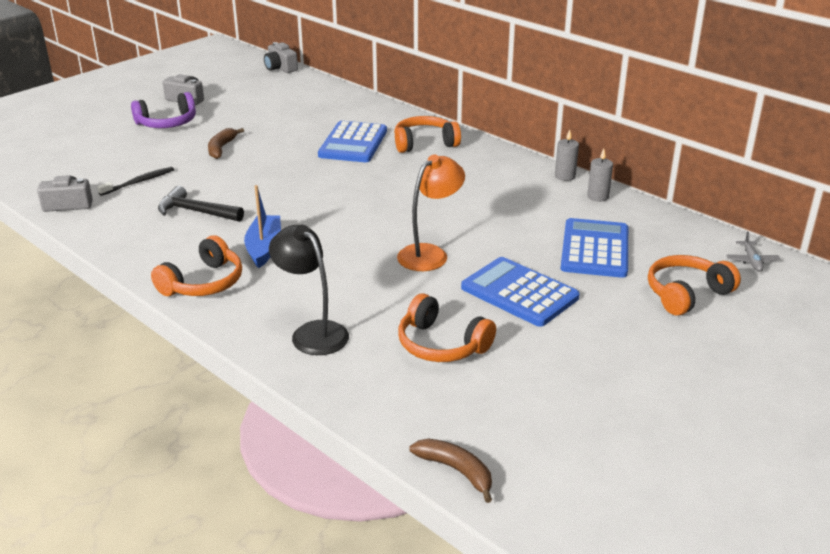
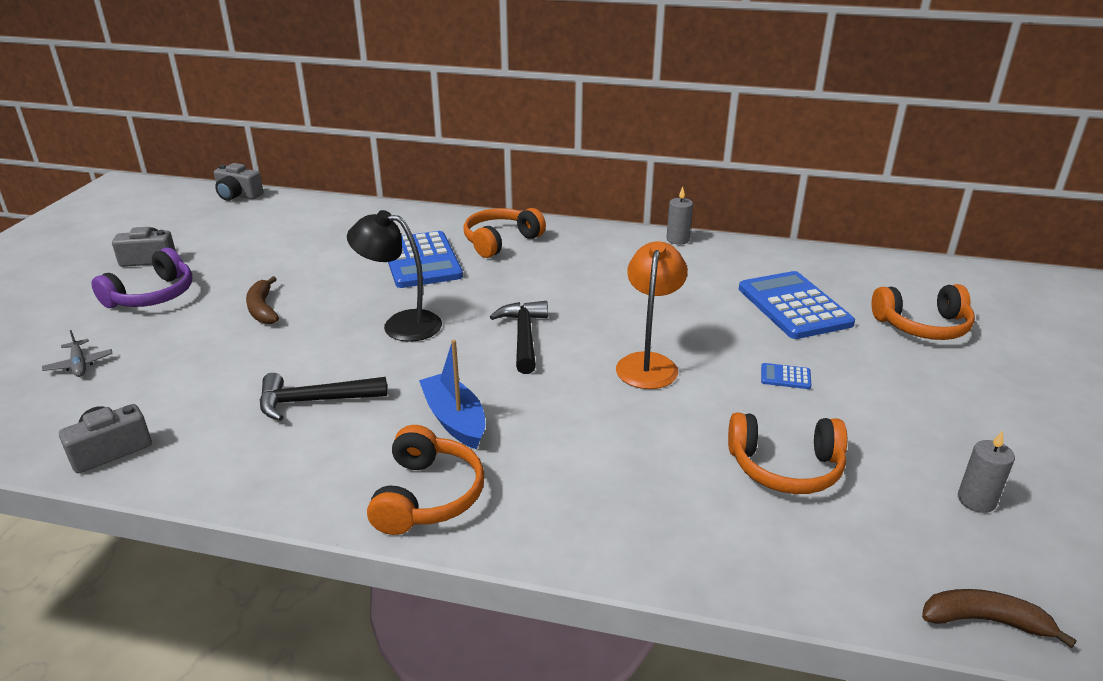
camera: 30 degrees left, 0 degrees up
black toothbrush [97,167,174,196] -> none
black lamp [269,225,349,355] -> black lamp moved to [347,210,442,342]
blue calculator [461,257,580,327] -> blue calculator [761,363,811,389], size x0.40
grey candle [587,149,613,202] -> grey candle moved to [958,430,1015,513]
orange headphones [648,255,741,316] -> orange headphones turned 120 degrees counterclockwise [871,284,975,340]
grey plane [726,231,780,272] -> grey plane moved to [42,330,113,377]
none -> black hammer [490,301,548,374]

